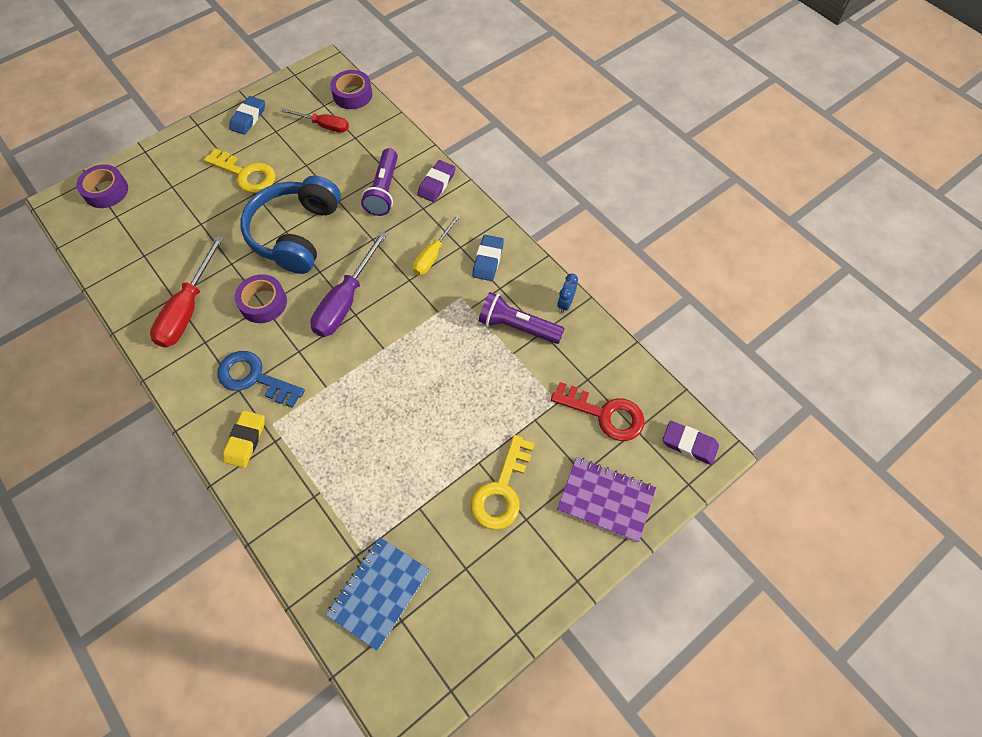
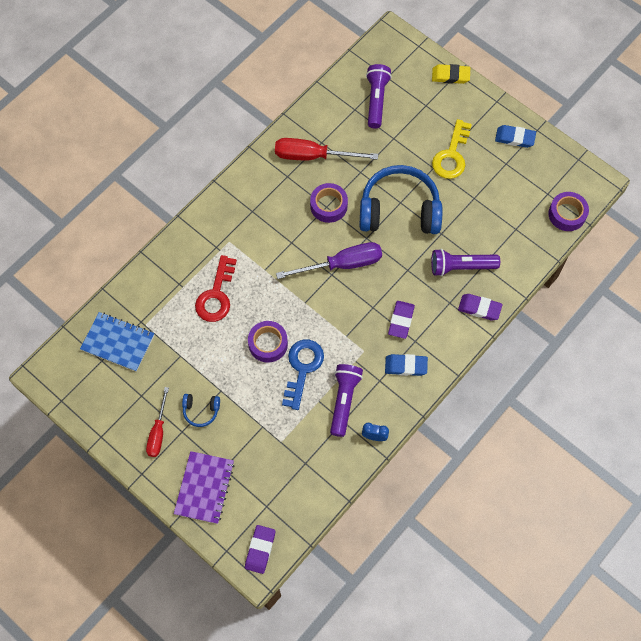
camera: 80 degrees right, 5 degrees up
purple tape [76,164,128,208] -> purple tape moved to [248,321,288,363]
blue key [217,351,305,408] -> blue key moved to [282,339,324,410]
yellow eraser [223,410,265,468] -> yellow eraser moved to [432,64,470,84]
red screwdriver [281,108,349,133] -> red screwdriver moved to [146,387,169,457]
purple screwdriver [310,231,387,337] -> purple screwdriver turned 150 degrees clockwise [276,242,382,279]
yellow screwdriver [413,214,460,275] -> purple eraser [388,301,415,339]
yellow key [471,435,534,530] -> blue headphones [182,394,220,427]
red key [551,382,645,441] -> red key moved to [195,255,237,322]
none -> purple flashlight [366,64,392,129]

